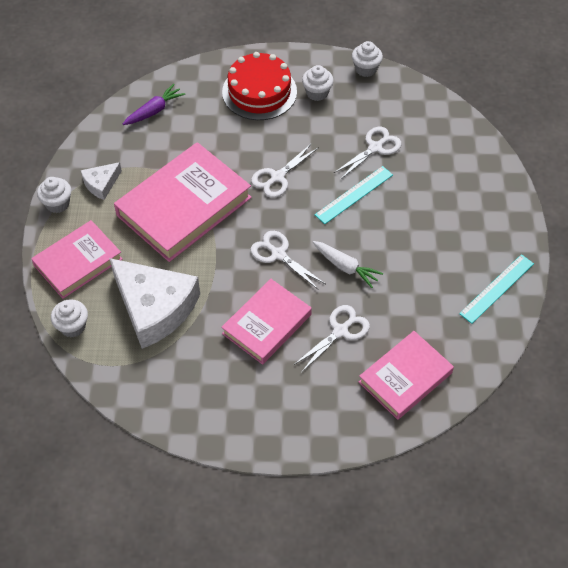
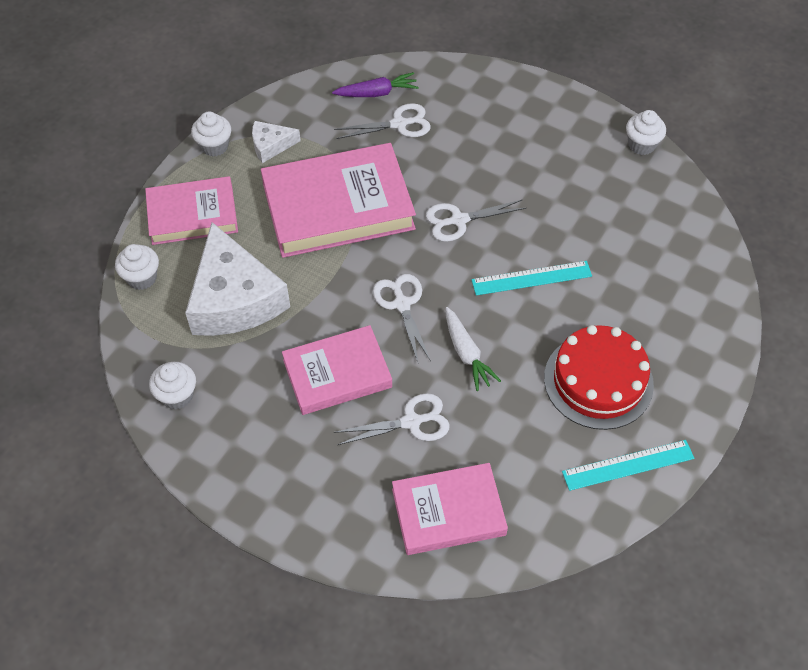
camera: 30 degrees right, 0 degrees up
red cake [222,52,297,120] -> red cake moved to [544,325,654,430]
white cupcake [302,65,334,101] -> white cupcake moved to [149,362,196,410]
white scissors [334,127,401,180] -> white scissors moved to [334,103,431,139]

